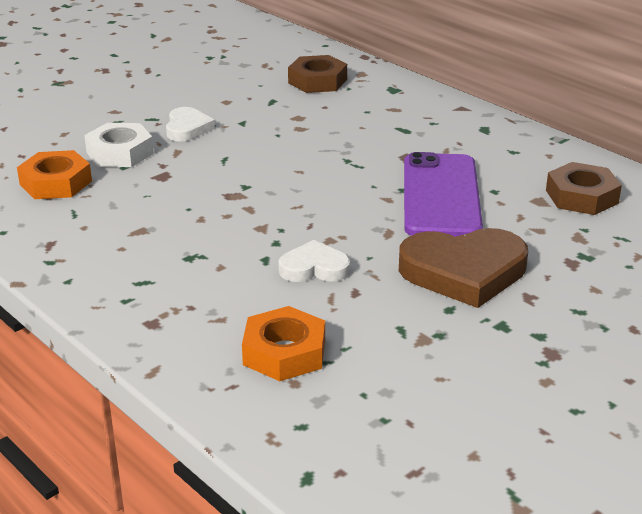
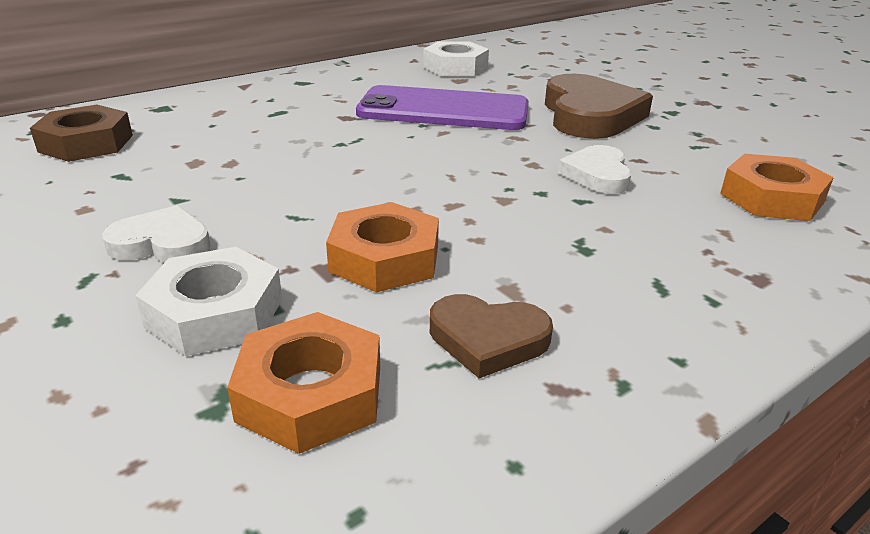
camera: 85 degrees left, 0 degrees up
brown nut [546,162,622,215] -> white nut [423,41,489,76]
none -> orange nut [326,202,439,292]
none -> brown heart [430,294,553,378]

